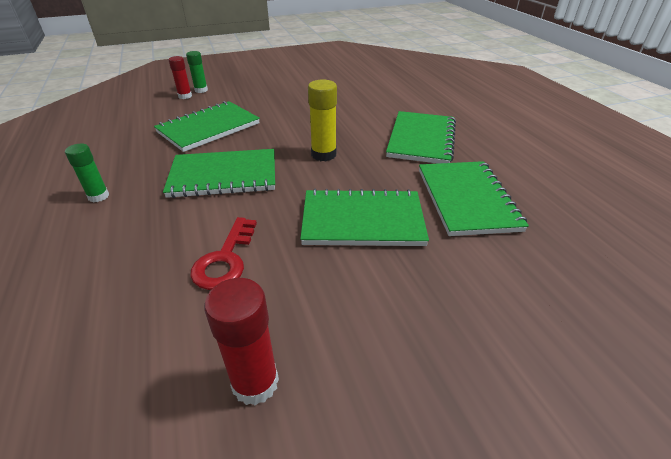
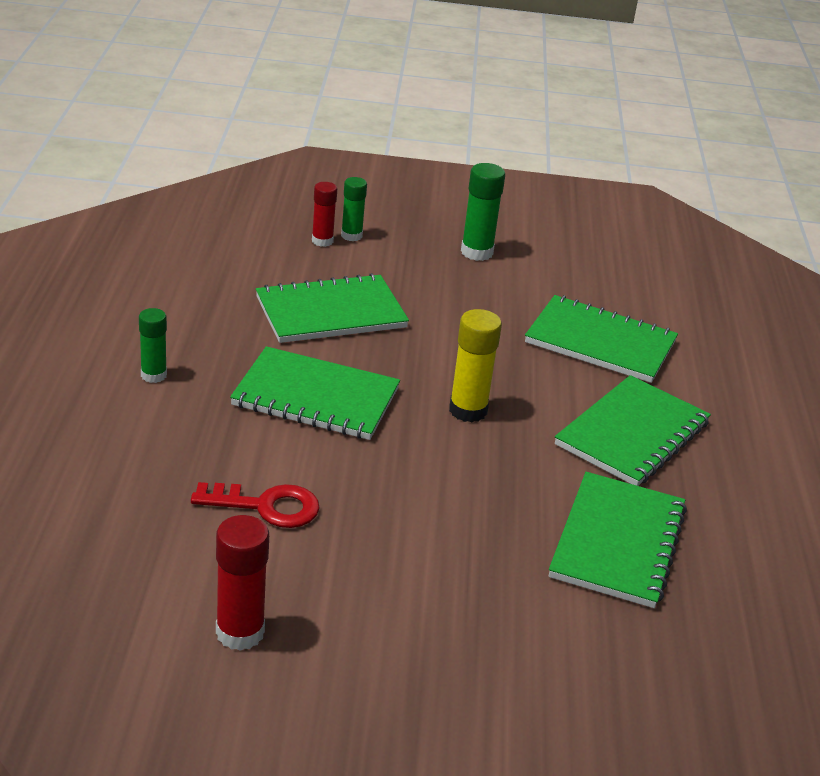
camera: 20 degrees right, 5 degrees down
red key [190,217,257,290] -> red key turned 120 degrees counterclockwise [191,482,320,528]
green notebook [300,189,429,246] -> green notebook moved to [525,295,678,383]
none -> green glue stick [461,163,505,261]

